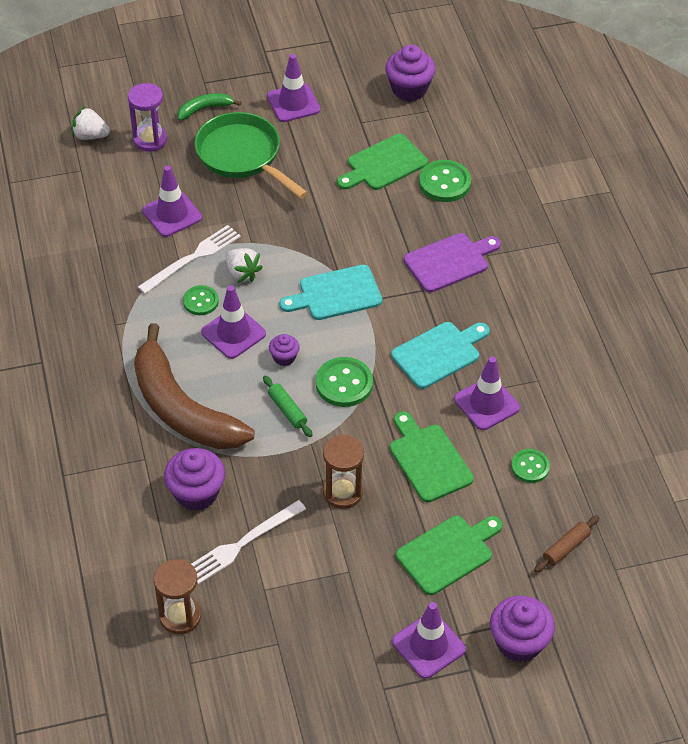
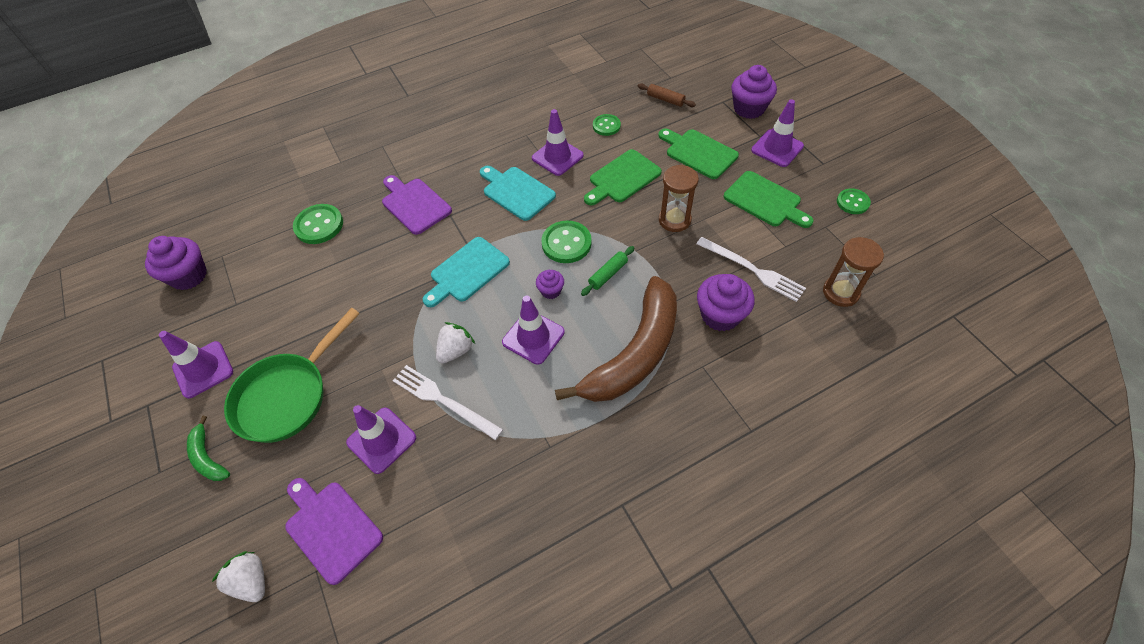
camera: 100 degrees left, 5 degrees up
white strawberry [72,106,110,140] -> white strawberry turned 135 degrees clockwise [212,551,265,602]
purple hourglass [128,83,167,152] -> none
green button [183,285,219,315] -> green button moved to [837,188,871,214]
turquoise cutting board [279,265,383,320] -> turquoise cutting board turned 75 degrees clockwise [423,237,510,307]
green cutting board [337,134,428,190] -> green cutting board moved to [724,171,814,228]
none -> purple cutting board [285,478,383,585]

